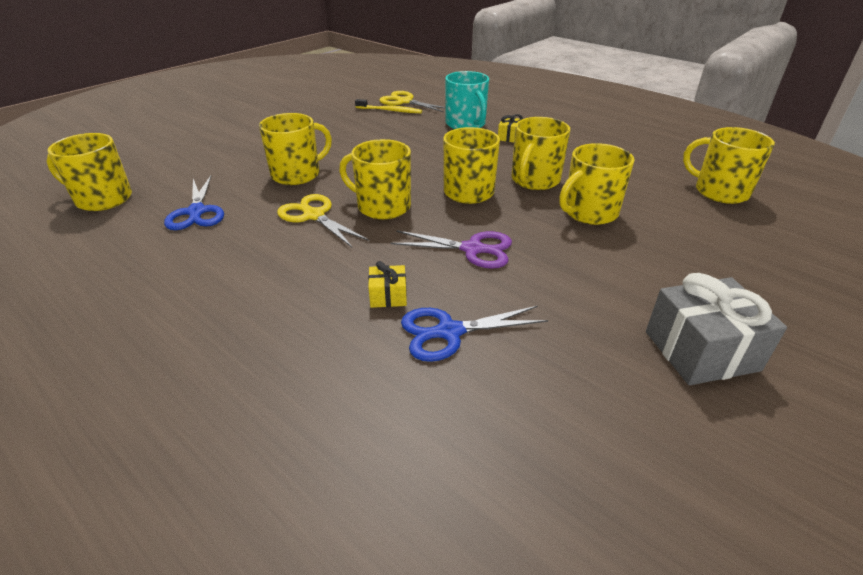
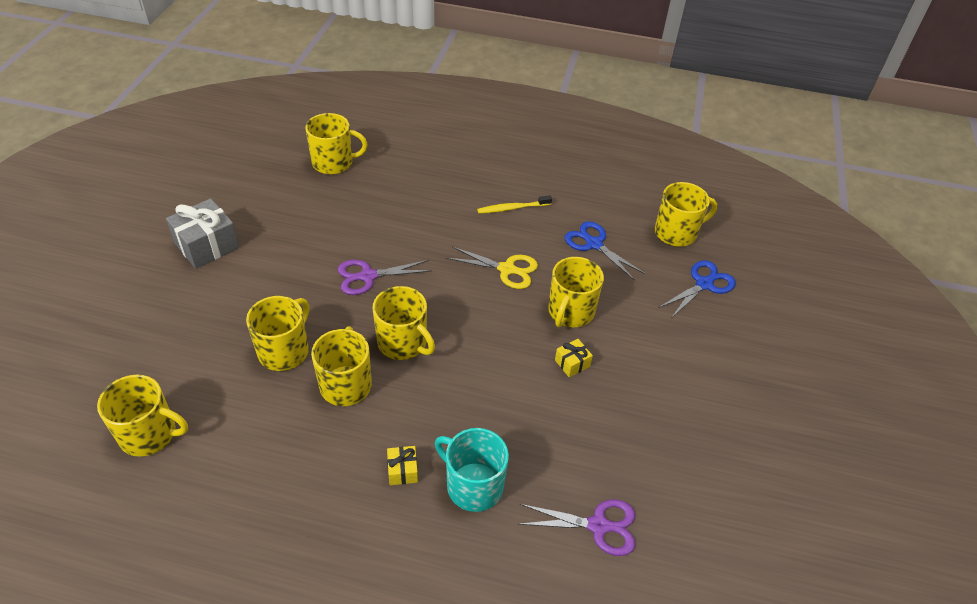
camera: 150 degrees right, 10 degrees up
yellow mug [339,139,411,219] -> yellow mug moved to [305,113,368,174]
yellow toothbrush [355,99,422,113] -> yellow toothbrush moved to [477,195,552,214]
yellow gift [368,261,407,308] -> yellow gift moved to [555,339,593,377]
yellow scissors [379,91,445,112] -> purple scissors [519,499,635,556]
blue scissors [401,306,548,362] -> blue scissors moved to [658,260,736,318]

